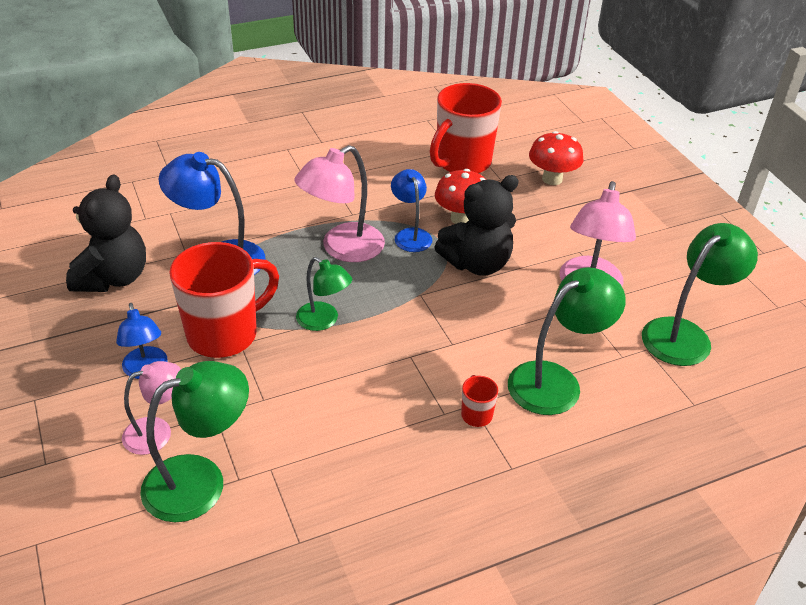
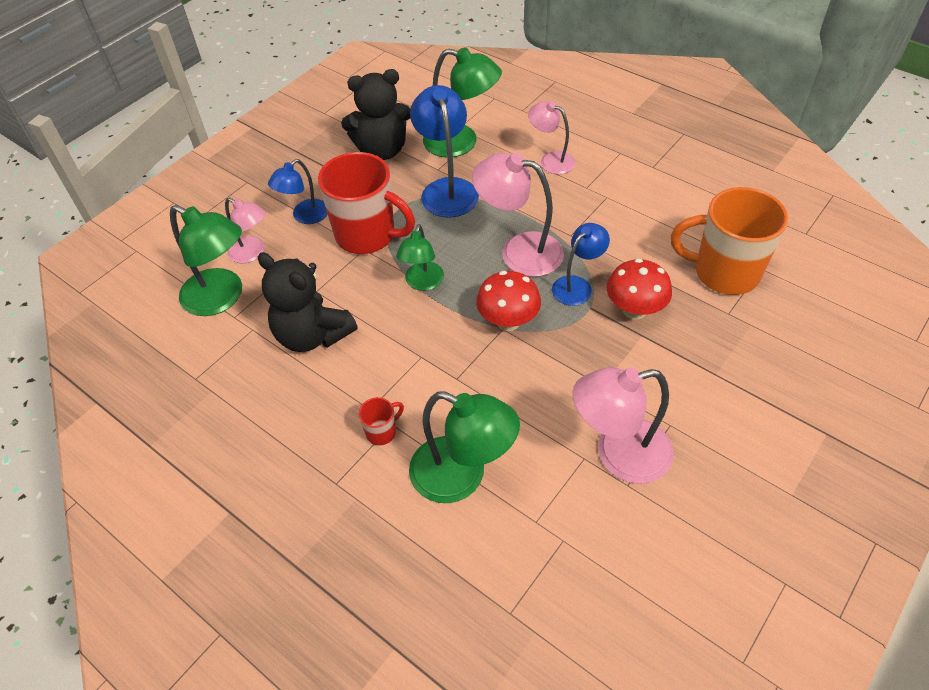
camera: 65 degrees right, 10 degrees up
red mug [430,83,502,174] -> orange mug [671,187,788,295]
black teddy bear [434,175,519,276] -> black teddy bear moved to [258,252,358,352]
red mushroom [529,131,584,185] -> red mushroom moved to [476,271,541,331]
green lamp [642,223,758,366] -> green lamp moved to [423,47,502,158]
none -> pink lamp [528,101,576,174]

